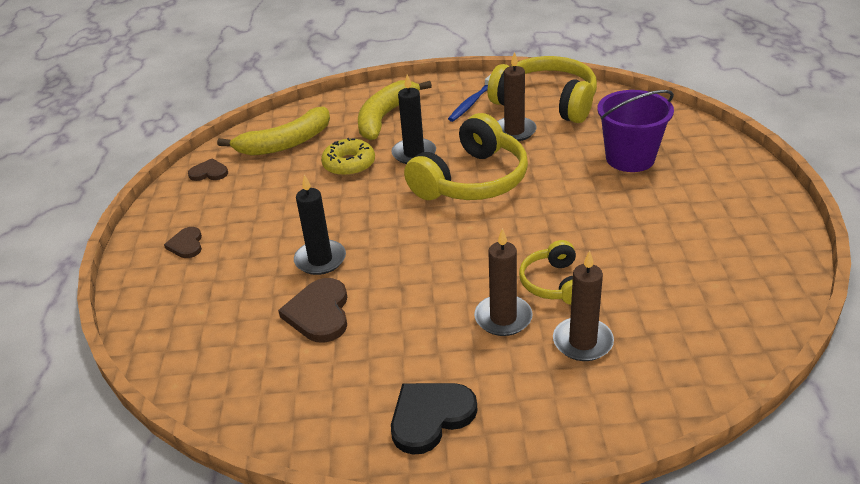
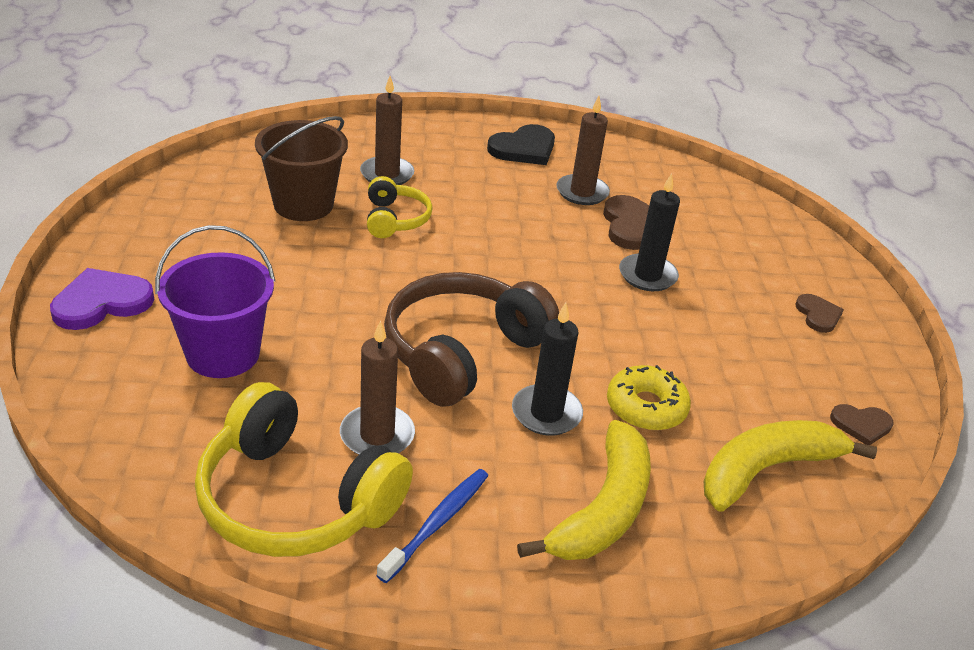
camera: 175 degrees right, 0 degrees up
yellow headphones [404,113,528,200] -> brown headphones [384,272,559,407]
brown candle [474,228,533,336] -> brown candle moved to [556,96,610,205]
none -> purple heart [50,268,154,330]
none -> brown bucket [255,116,348,221]

